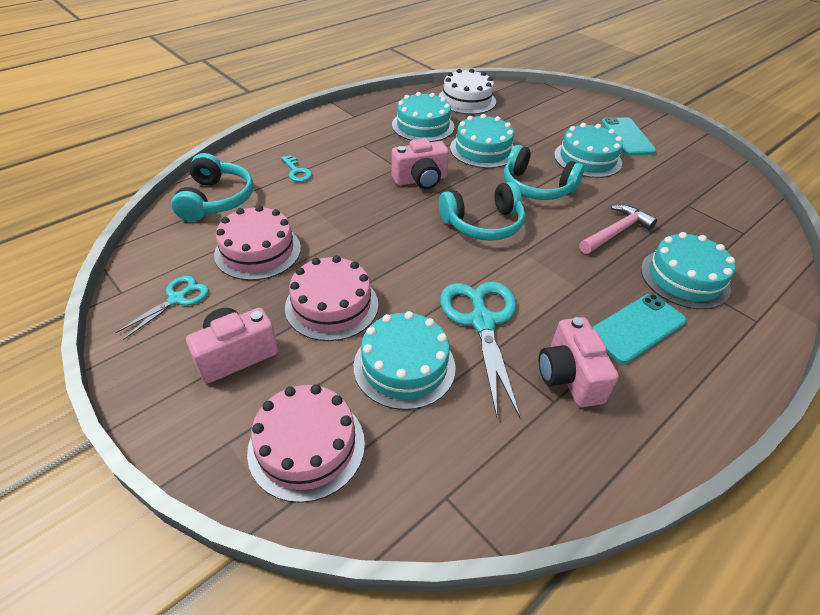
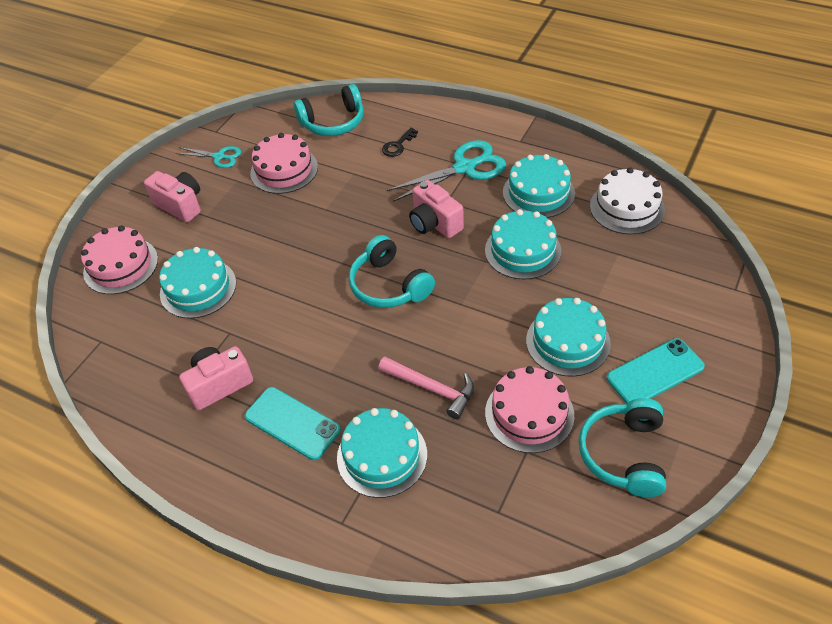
camera: 75 degrees right, 5 degrees up
turquoise key [281,155,312,182] -> black key [382,128,418,157]
pink cake [285,256,378,341] -> pink cake moved to [485,366,574,453]
turquoise scissors [440,281,520,418] -> turquoise scissors moved to [386,140,506,202]
turquoise headphones [504,145,584,200] -> turquoise headphones moved to [578,398,666,497]

